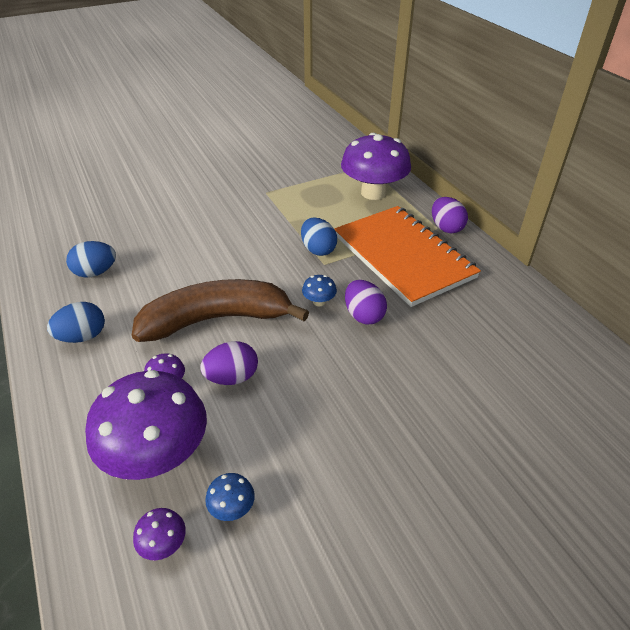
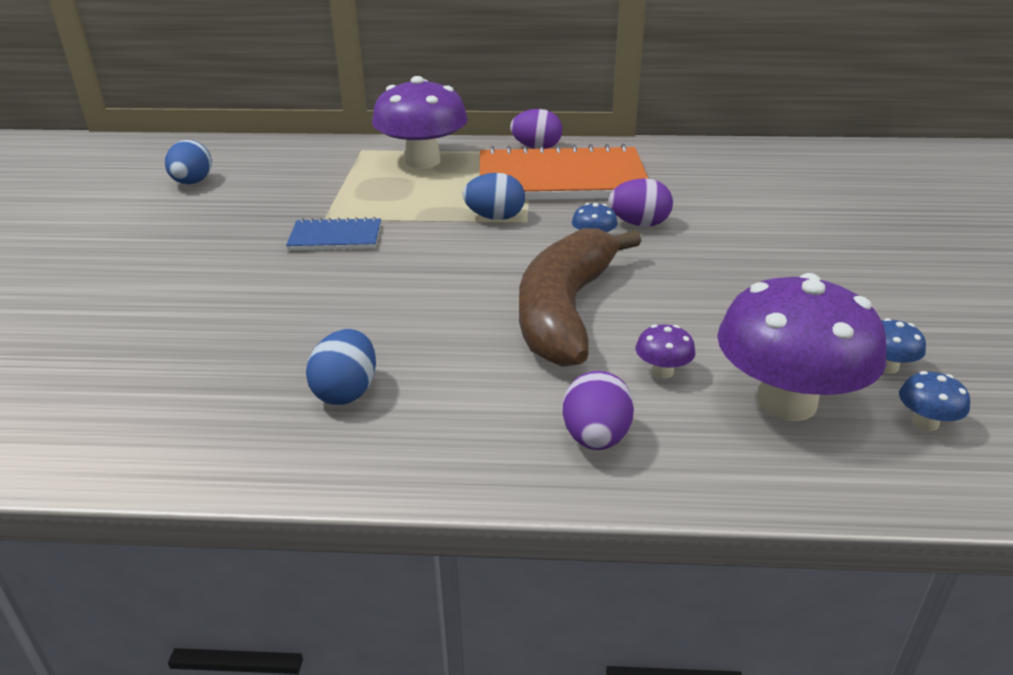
camera: 60 degrees left, 10 degrees down
blue egg [47,302,105,343] -> blue egg moved to [165,140,212,184]
purple mushroom [133,508,186,560] -> blue mushroom [899,371,970,431]
purple egg [200,341,258,385] -> purple egg moved to [563,371,634,450]
none -> blue notebook [286,217,381,250]

